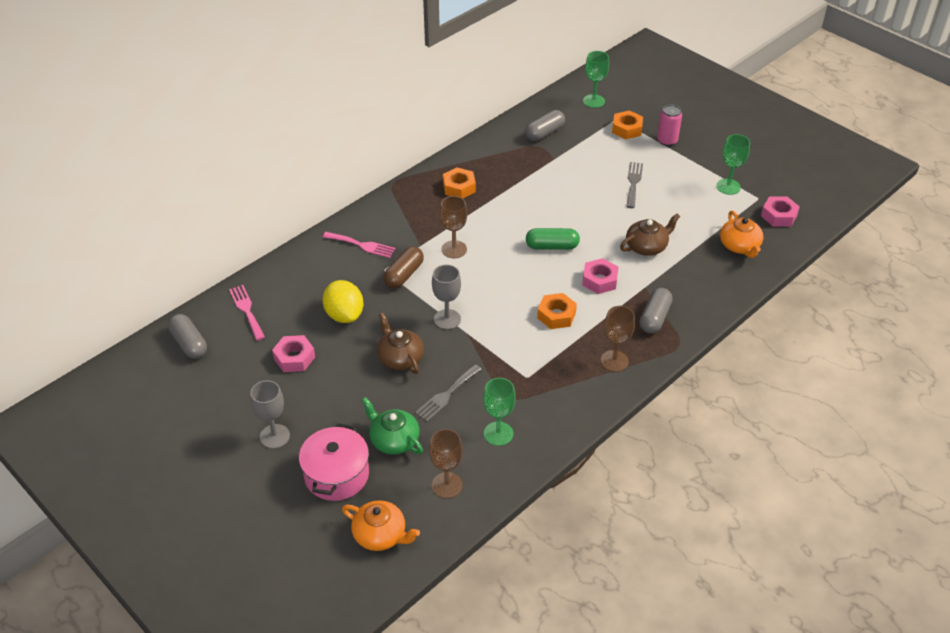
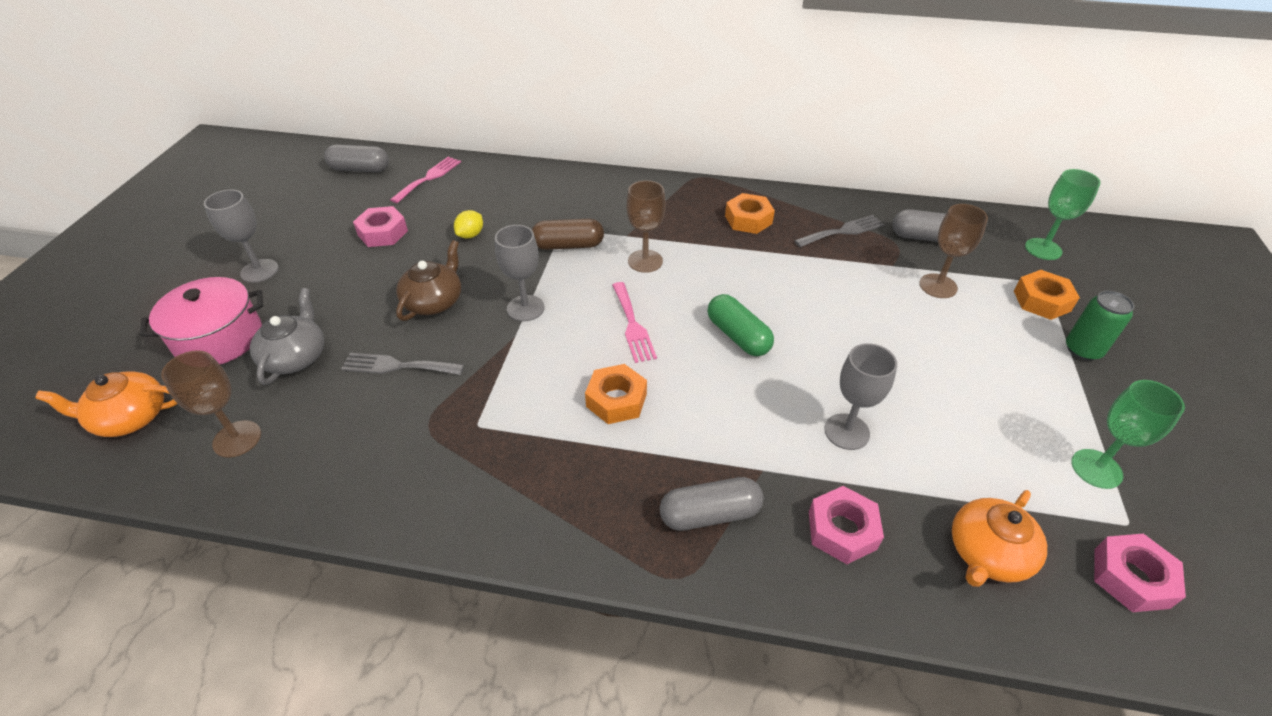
camera: 55 degrees right, 0 degrees up
grey capsule [168,314,207,359] -> grey capsule turned 75 degrees clockwise [324,145,389,172]
pink fork [323,232,396,258] -> pink fork moved to [612,282,657,363]
yellow lemon [323,280,363,323] -> yellow lemon [454,210,483,239], size x0.54
orange teapot [342,500,420,551] -> orange teapot turned 90 degrees clockwise [35,371,177,437]
green teapot [361,397,423,455] -> grey teapot [250,288,324,385]
green goblet [483,378,516,446] -> none
pink nut [582,258,619,294] -> pink nut moved to [809,486,884,564]
brown goblet [601,306,635,372] -> brown goblet moved to [919,204,988,298]
brown teapot [620,214,680,256] -> grey goblet [824,343,897,450]
grey fork [626,162,643,208] -> grey fork moved to [794,215,885,247]
pink can [657,105,682,146] -> green can [1066,291,1134,361]

